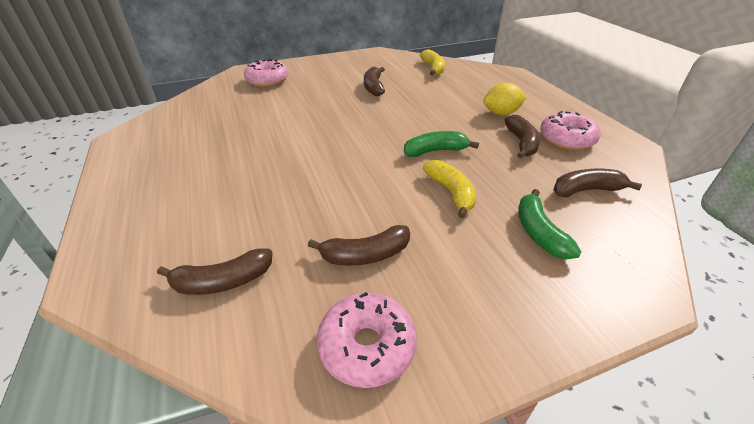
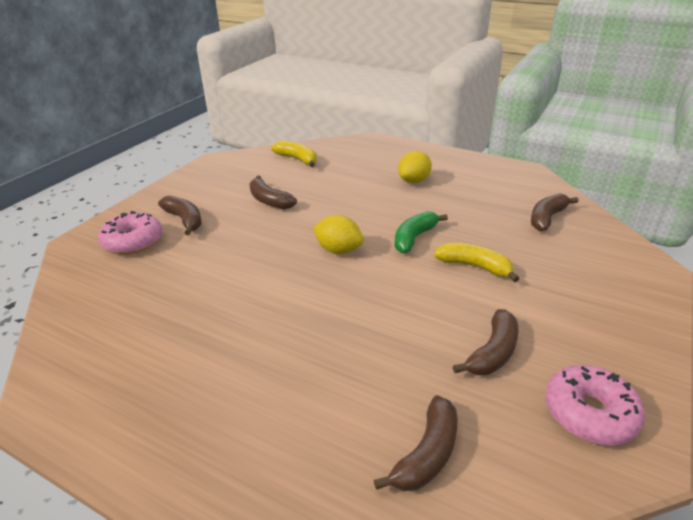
camera: 40 degrees left, 5 degrees down
brown banana [504,115,540,158] -> brown banana moved to [158,195,202,235]
green banana [518,189,581,259] -> none
pink donut [540,111,601,150] -> none
none -> yellow lemon [313,215,364,254]

